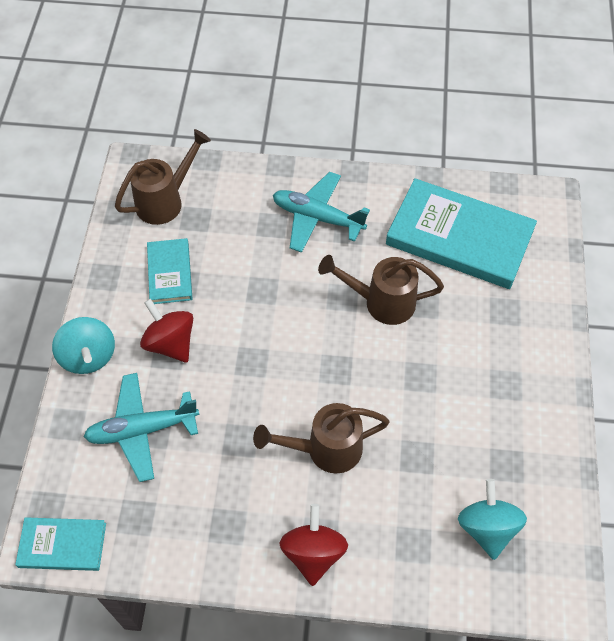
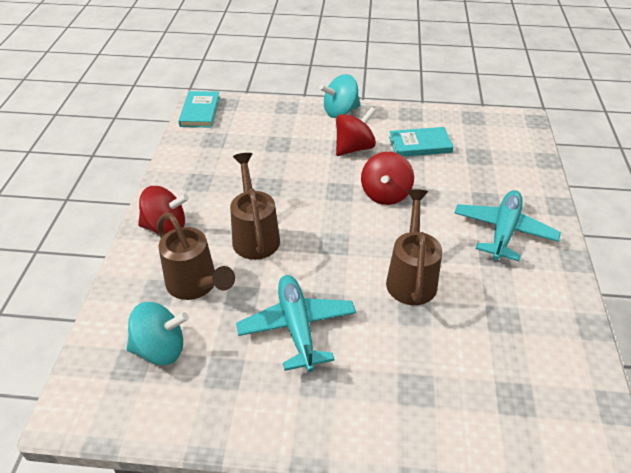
camera: 90 degrees right, 15 degrees down
turquoise plane [83,373,199,482] -> turquoise plane moved to [236,275,356,372]
brown watering can [115,129,211,225] -> brown watering can moved to [157,212,235,300]
turquoise book [386,178,537,289] -> none
none -> red spinning top [361,152,414,205]

